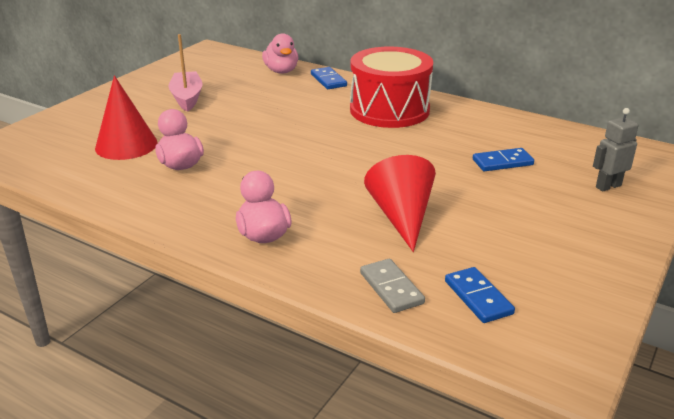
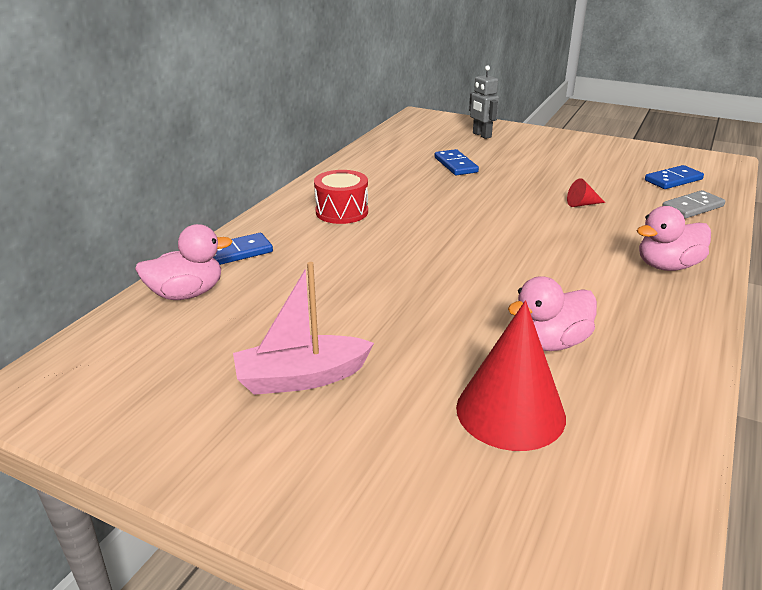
camera: 95 degrees left, 0 degrees up
red drum [350,47,433,128] -> red drum [314,170,368,224], size x0.53
red cone [364,155,436,252] -> red cone [567,178,605,207], size x0.43

